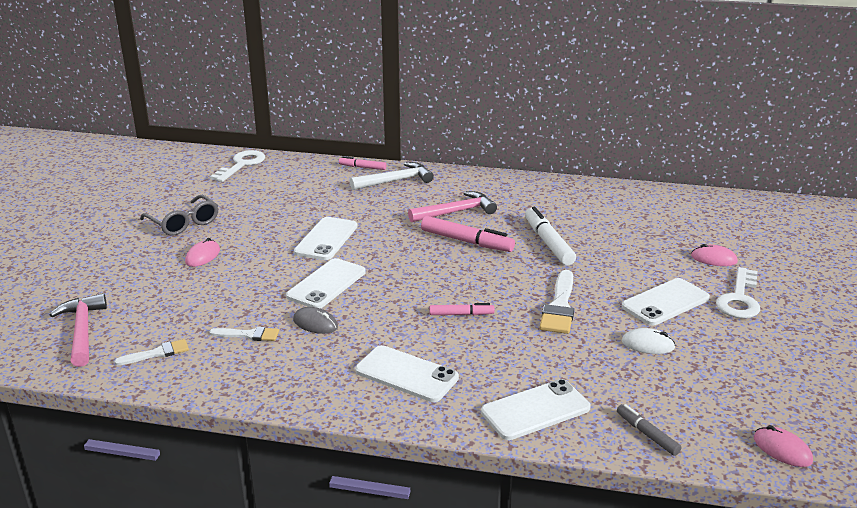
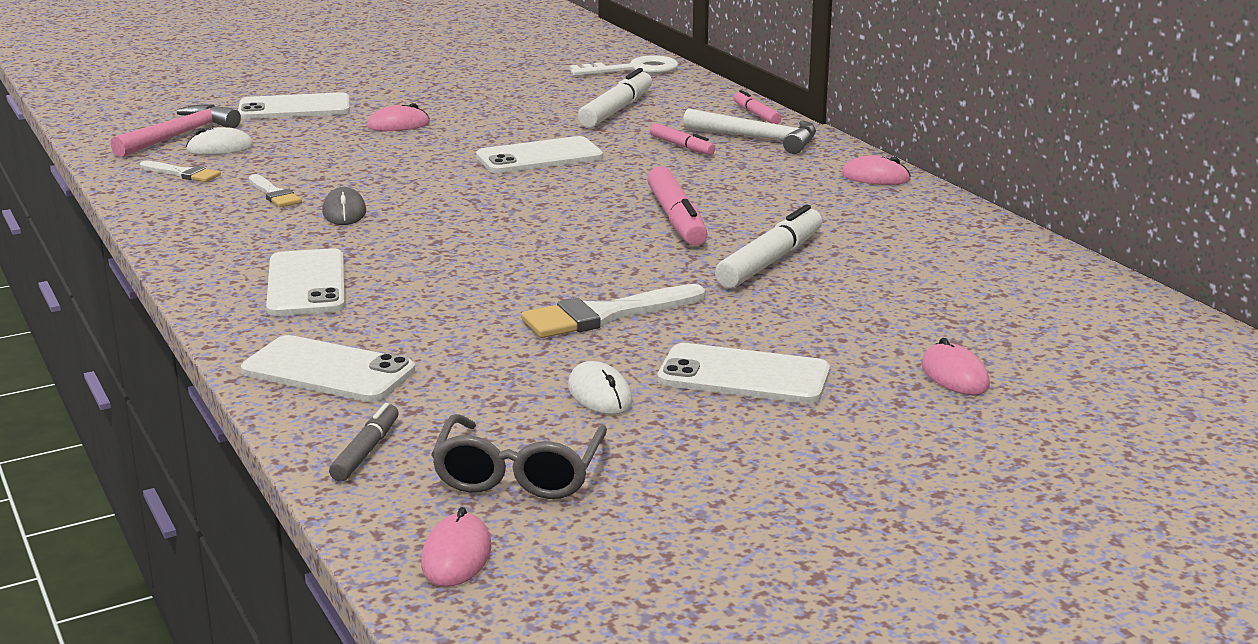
camera: 50 degrees right, 5 degrees down
grey glasses [140,195,218,236] -> grey glasses moved to [431,414,607,499]
white phone [286,258,366,308] -> white phone moved to [238,92,350,119]
pink hammer [408,191,497,222] -> none
pink marker [429,303,495,315] -> pink marker moved to [650,123,715,155]
white key [716,267,760,318] -> none
none -> white mouse [186,127,254,155]
none -> white marker [578,68,652,128]
none -> pink mouse [842,155,911,185]

